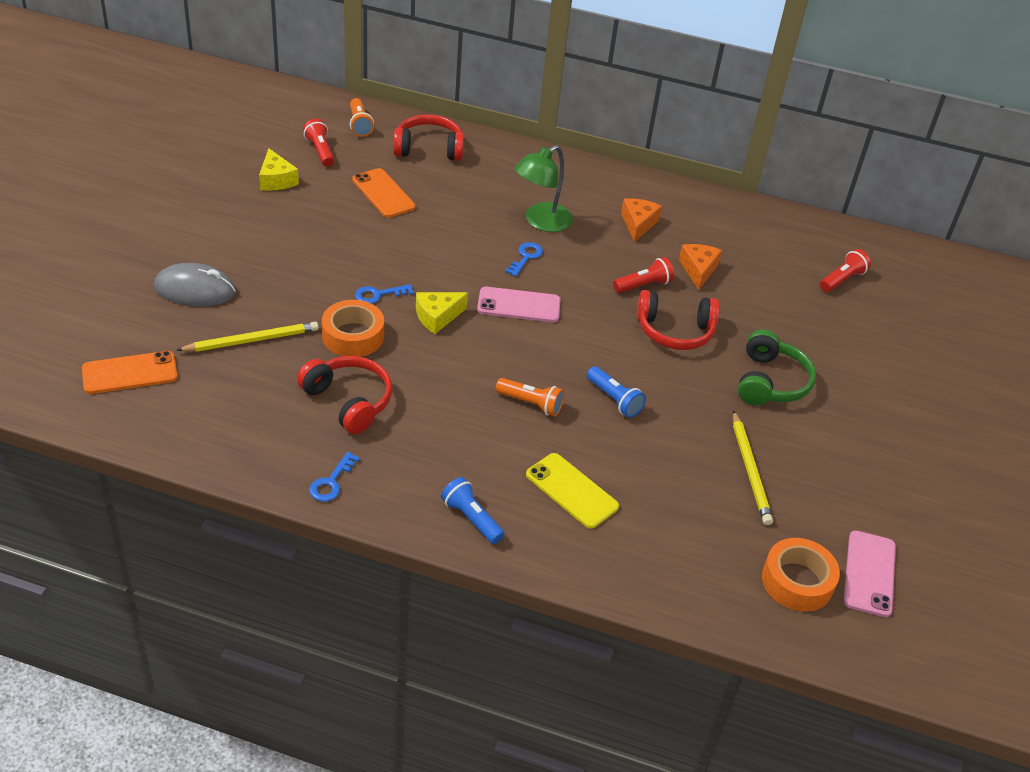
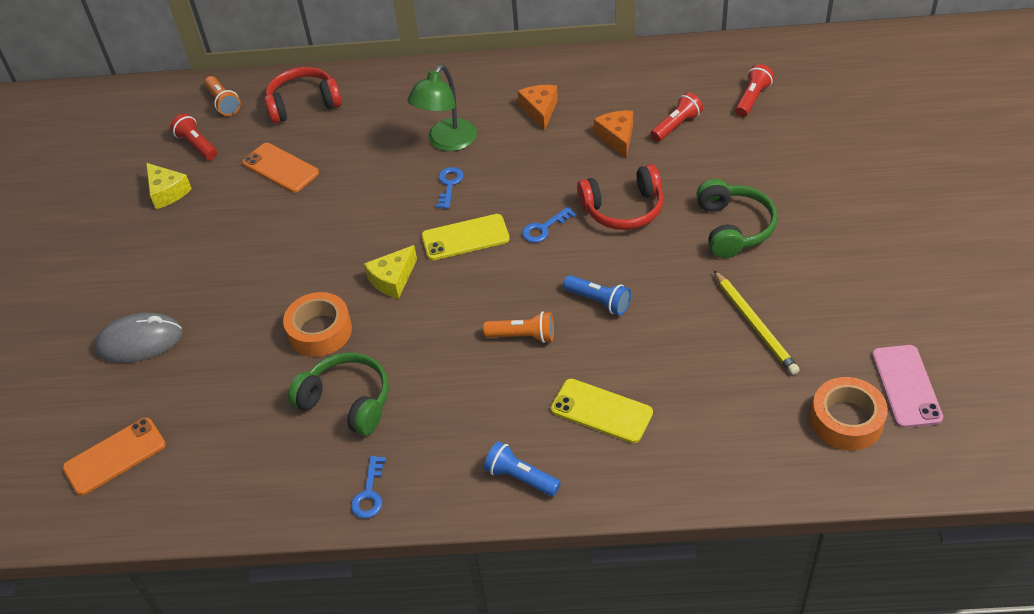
camera: 10 degrees left, 5 degrees up
yellow pencil [176,322,319,352] -> none
red headphones [297,356,392,434] -> green headphones [288,352,389,436]
blue key [355,284,414,304] -> blue key moved to [522,207,576,243]
pink phone [477,287,561,322] -> yellow phone [421,214,510,260]
red flashlight [613,257,674,293] -> red flashlight moved to [651,92,703,142]

